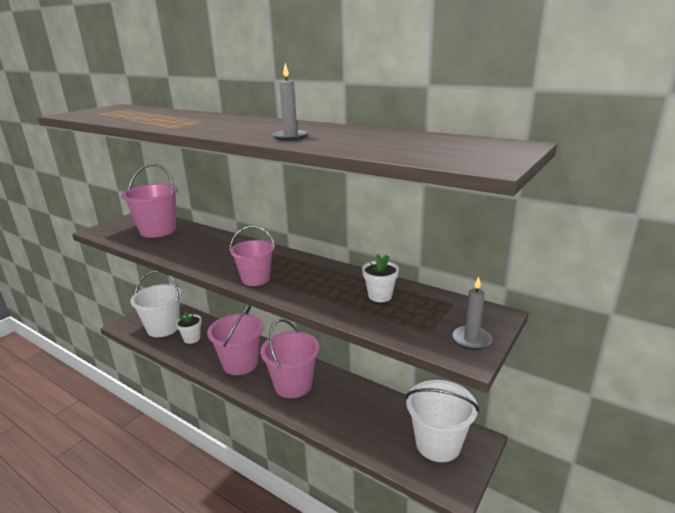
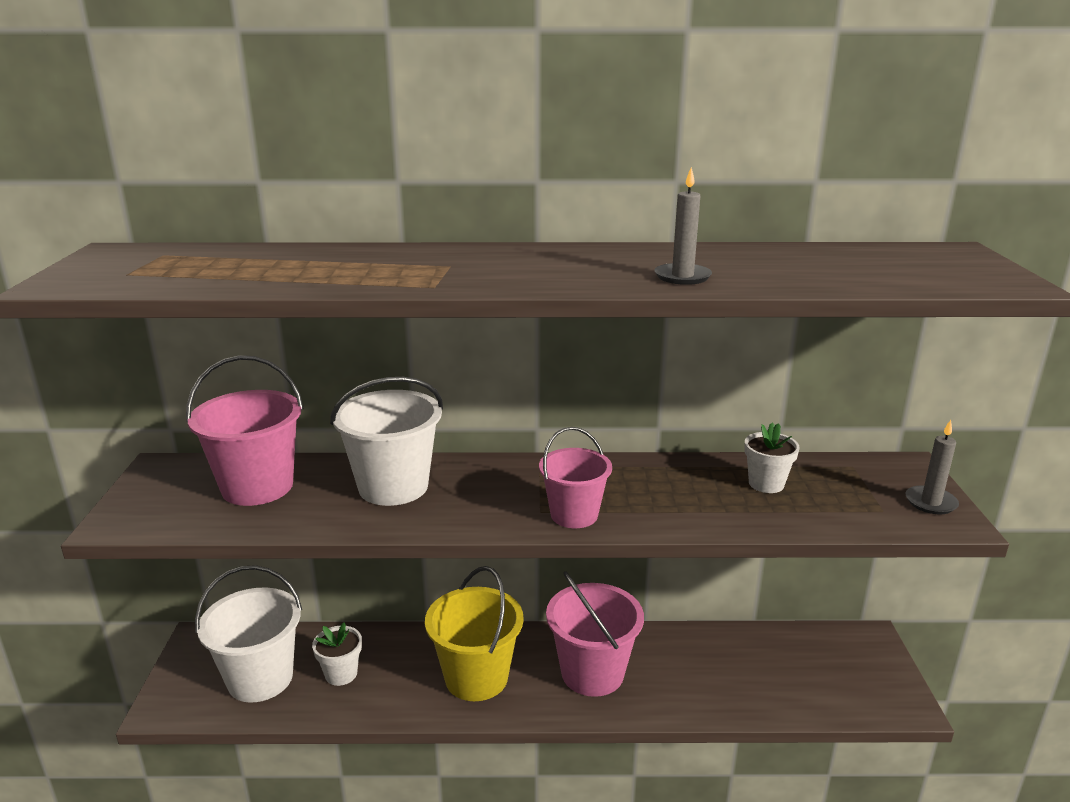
camera: 35 degrees left, 0 degrees up
pink bucket [207,305,263,375] -> yellow bucket [425,566,524,701]
white bucket [405,380,479,462] -> white bucket moved to [330,377,443,506]

